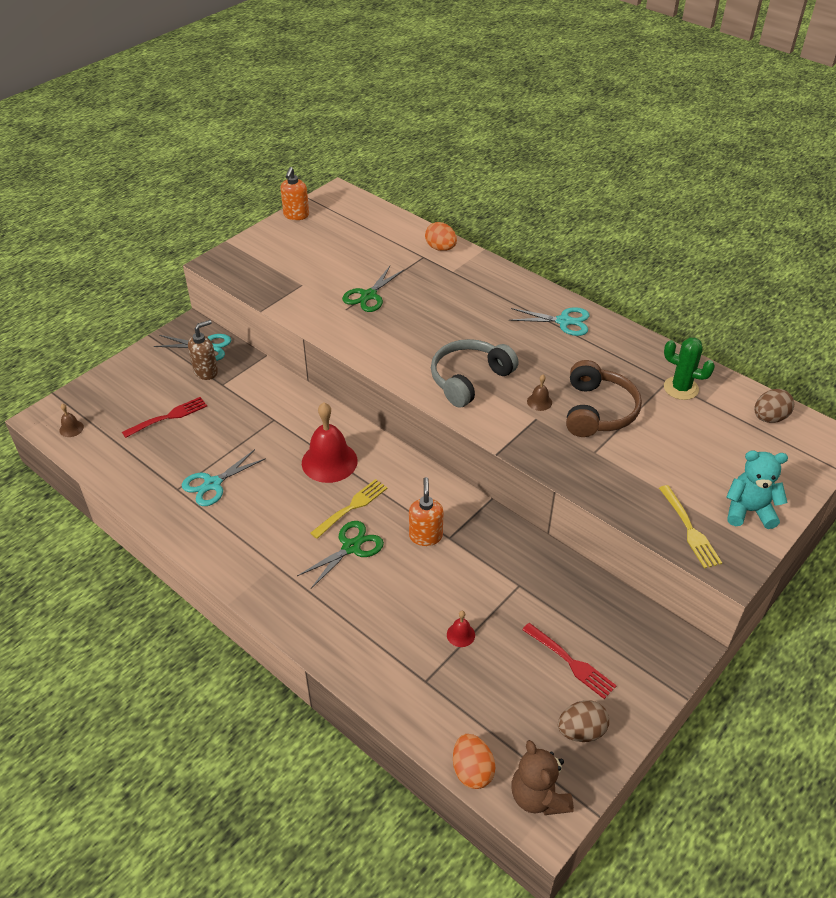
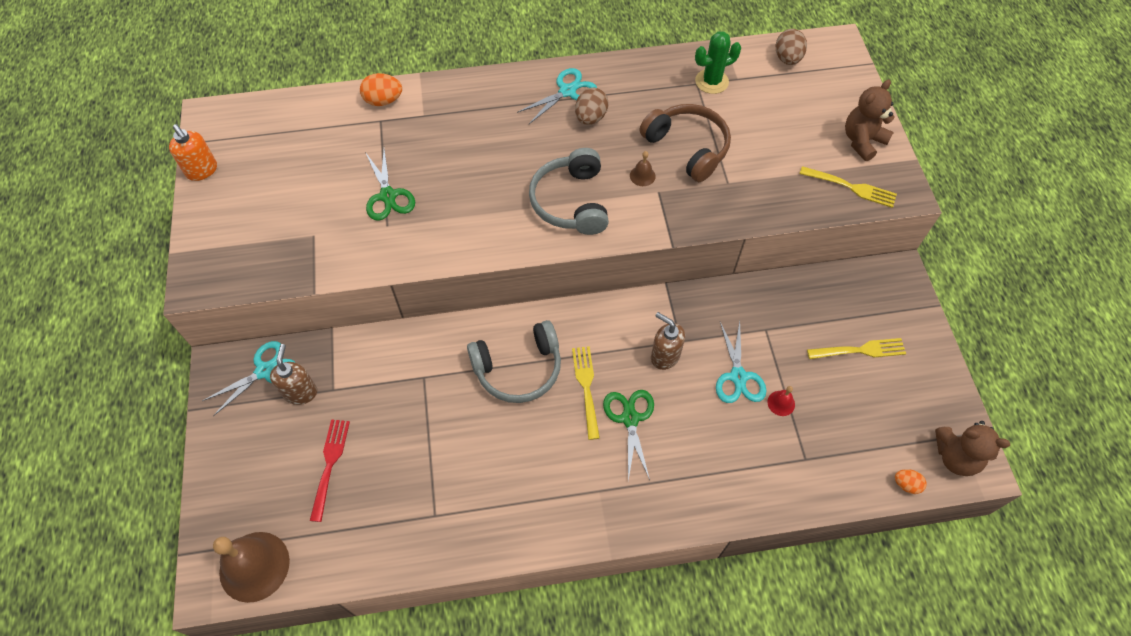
camera: 50 degrees left, 15 degrees up
brown bell [59,404,84,437] -> brown bell [213,532,290,603], size x2.29
turquoise scissors [182,449,266,506] -> turquoise scissors moved to [716,321,766,403]
red bell [302,403,358,483] -> grey headphones [467,320,561,403]
orange soap dispenser [409,477,444,546] -> brown soap dispenser [651,312,685,370]
orange egg [453,734,496,789] -> orange egg [895,469,926,494], size x0.62
red fork [522,623,617,699] -> yellow fork [807,338,906,359]
brown egg [558,700,609,742] -> brown egg moved to [575,88,609,125]
turquoise teddy bear [726,450,788,529] -> brown teddy bear [845,79,895,161]

